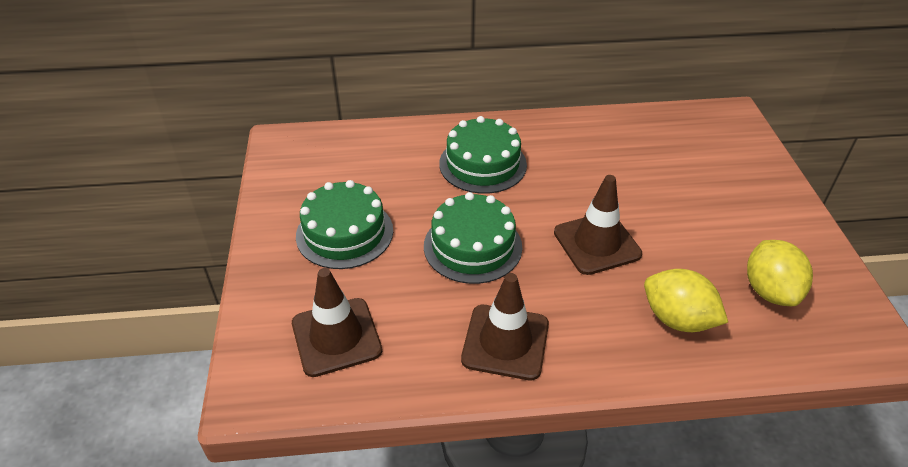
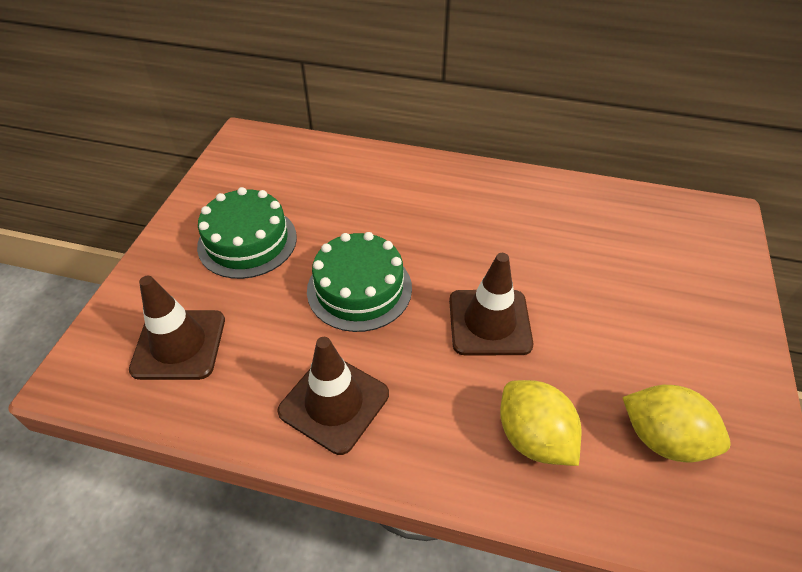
camera: 20 degrees right, 5 degrees up
green cake [439,116,527,194] -> none
yellow lemon [747,240,813,306] -> yellow lemon turned 75 degrees counterclockwise [622,385,731,462]

